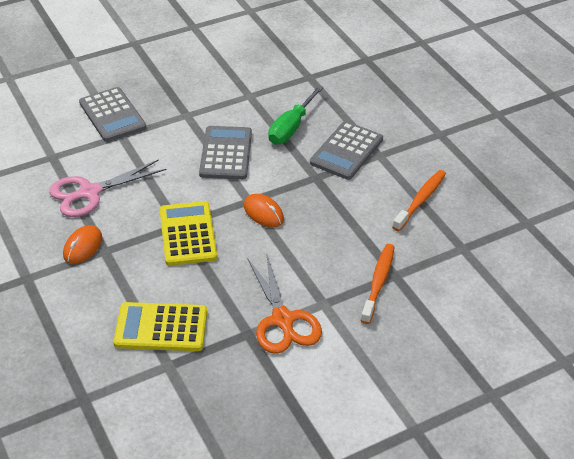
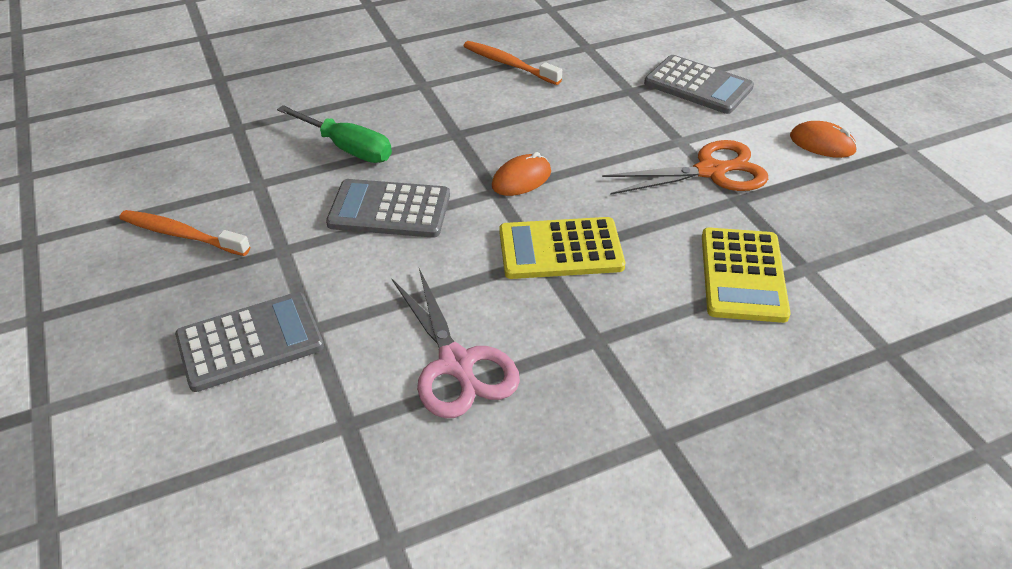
camera: 85 degrees left, 0 degrees up
orange mouse [63,225,102,264] -> orange mouse moved to [790,121,857,158]
grey calculator [310,121,383,180] -> grey calculator moved to [644,55,754,114]
orange toothbrush [361,244,394,324] -> orange toothbrush moved to [119,210,250,256]

